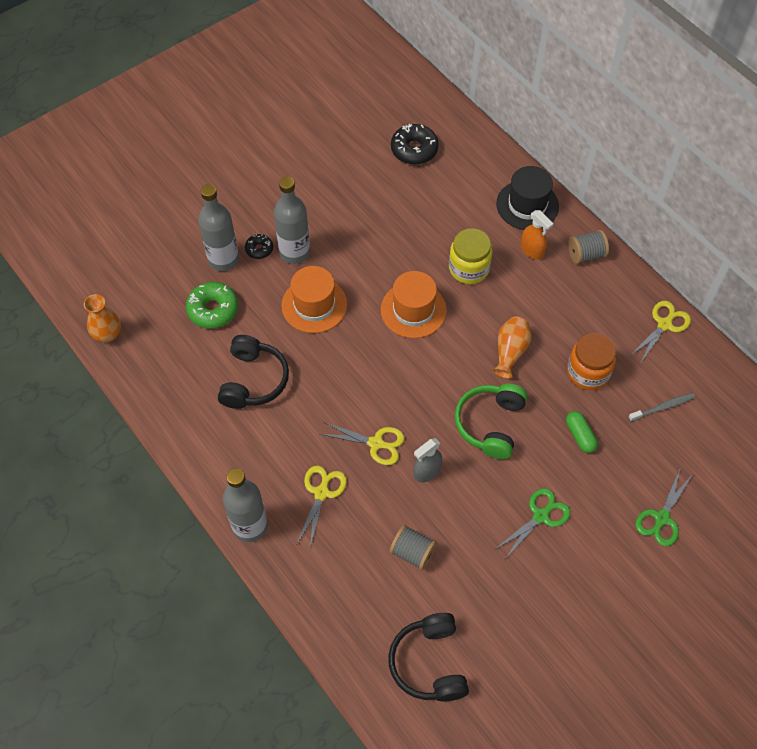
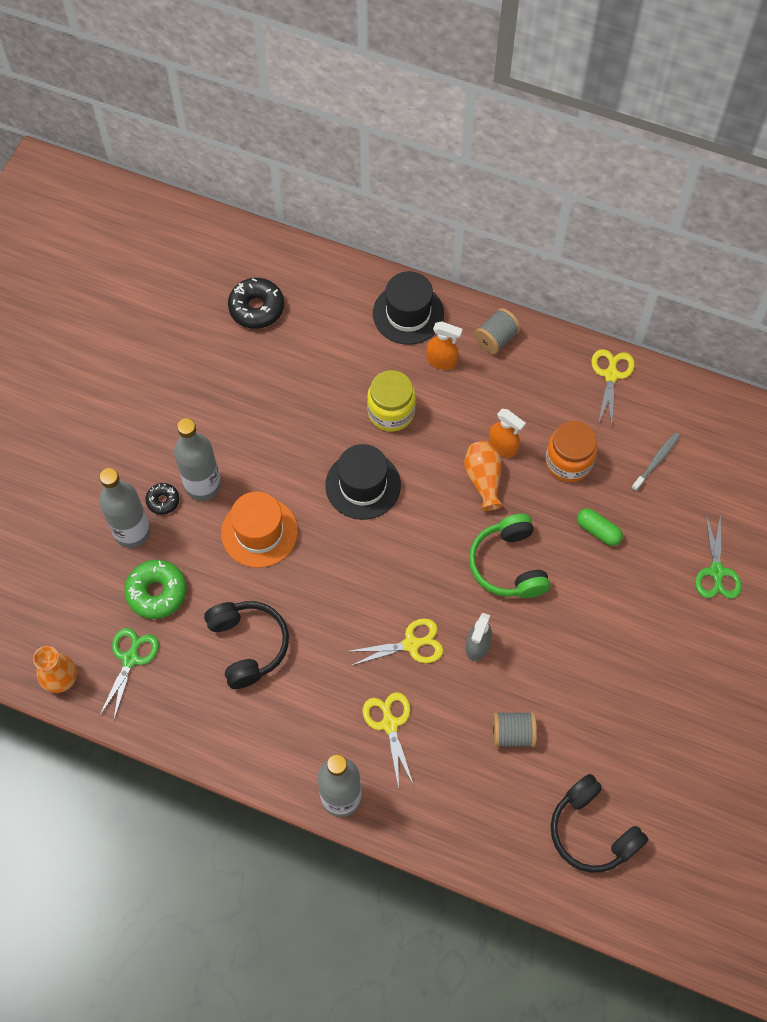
camera: 30 degrees left, 5 degrees up
orange hat [381,271,447,338] -> black hat [325,444,401,520]
green scissors [494,488,570,559] -> green scissors moved to [99,628,159,722]
none -> orange spray bottle [489,409,526,458]

